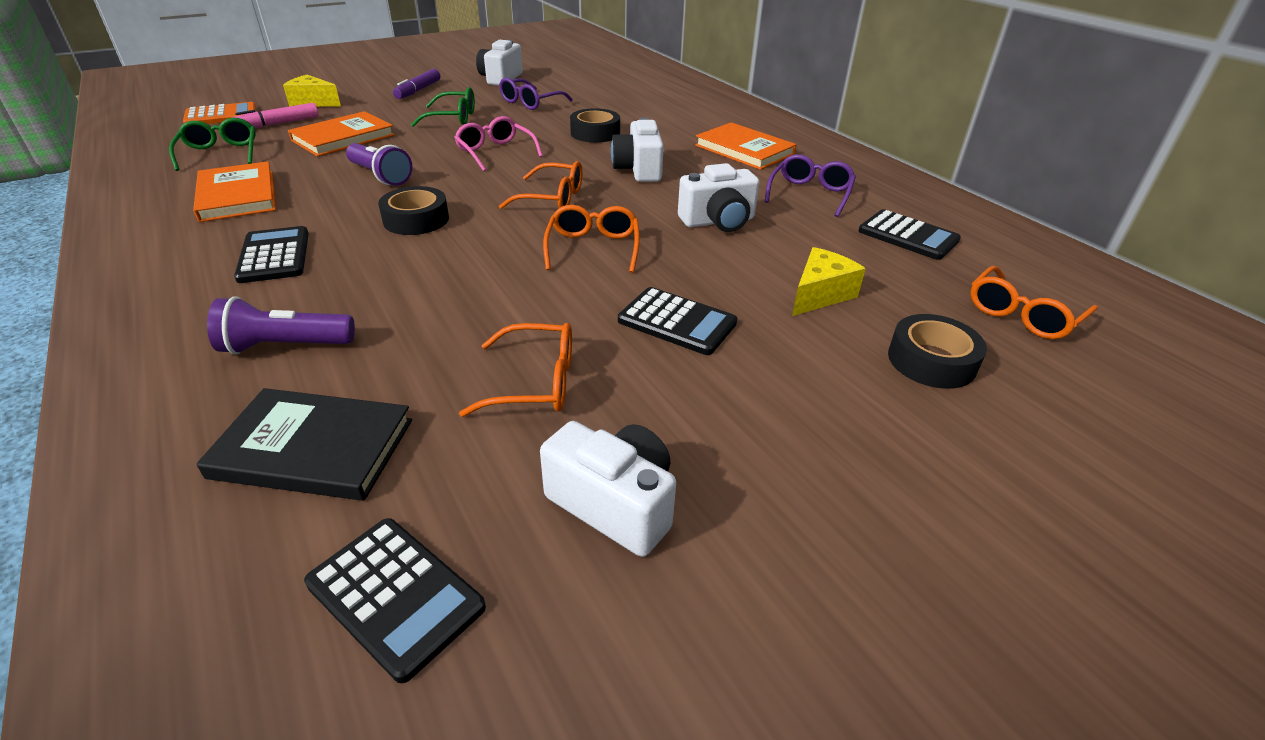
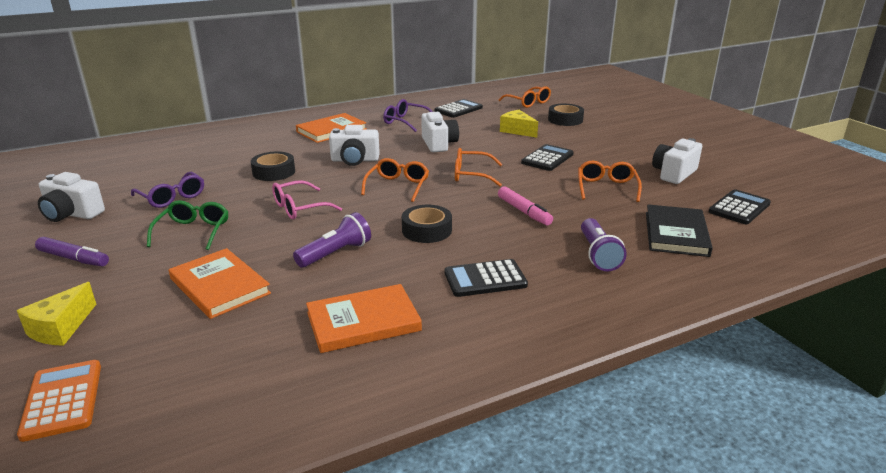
camera: 85 degrees left, 10 degrees down
green glasses [169,118,256,171] -> none
pink marker [232,103,319,128] -> pink marker moved to [498,187,553,225]

